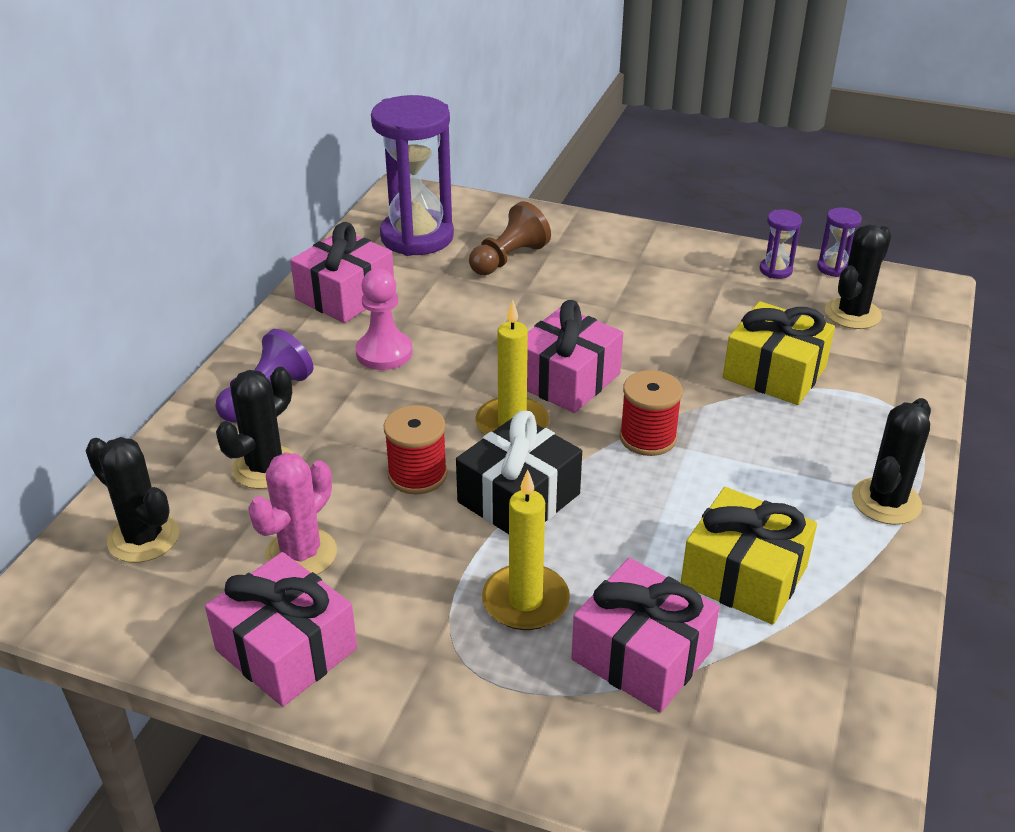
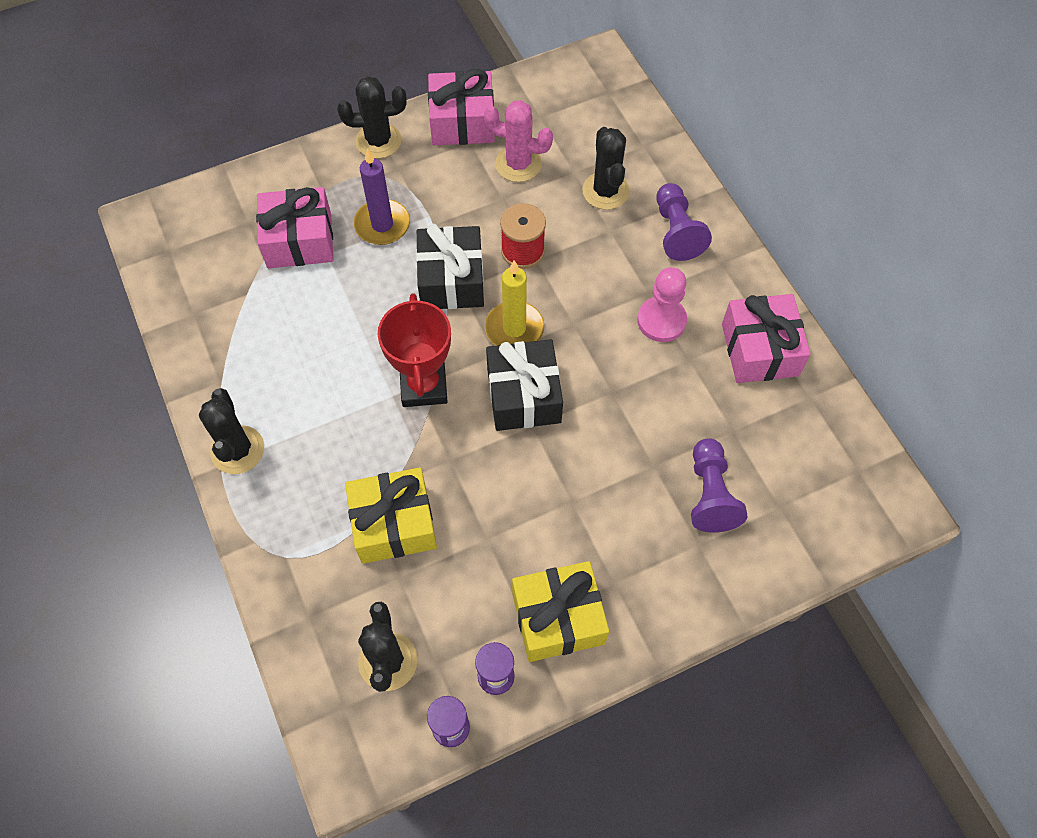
camera: 135 degrees right, 25 degrees up
black cactus [85,437,179,563] -> black cactus moved to [337,76,407,159]
pink cactus [248,452,337,575] -> pink cactus turned 60 degrees counterclockwise [484,100,553,182]
purple hourglass [371,95,454,256] -> none
brown pawn [469,201,551,275] -> purple pawn [691,438,748,533]
yellow candle [482,470,570,630] -> purple candle [354,148,410,245]
pink gift [527,300,623,413] -> black gift [486,339,563,431]
red spool [619,370,683,456] -> red trophy [377,293,451,407]
yellow gift [681,487,817,625] -> yellow gift moved to [512,561,609,662]

